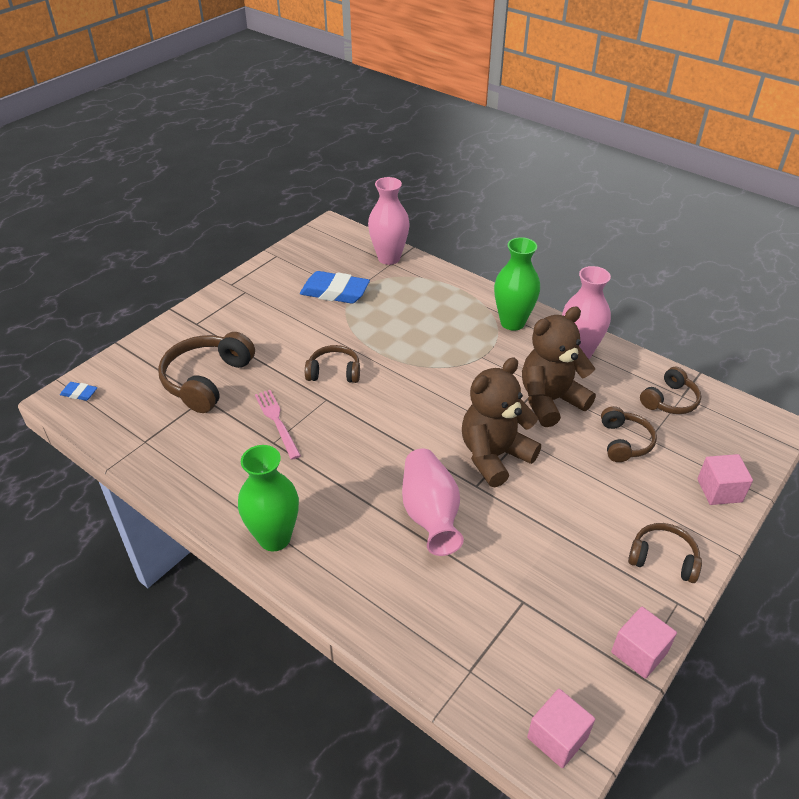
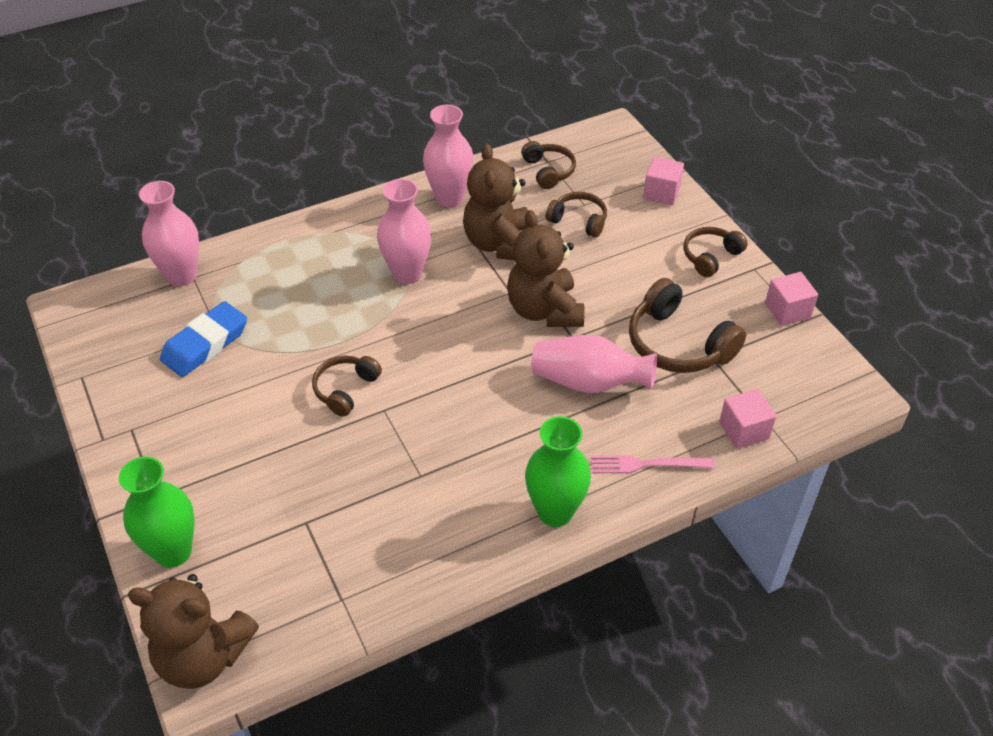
camera: 65 degrees left, 5 degrees up
blue eraser [60,382,97,401] -> brown teddy bear [128,574,259,689]
brown headphones [158,332,255,413] -> brown headphones moved to [629,278,746,373]
pink fork [255,390,301,460] -> pink fork moved to [591,455,715,473]
green vase [494,237,540,331] -> green vase moved to [119,457,195,568]
pink cube [527,689,595,768] -> pink cube moved to [719,389,776,449]
none -> pink vase [377,179,432,284]

